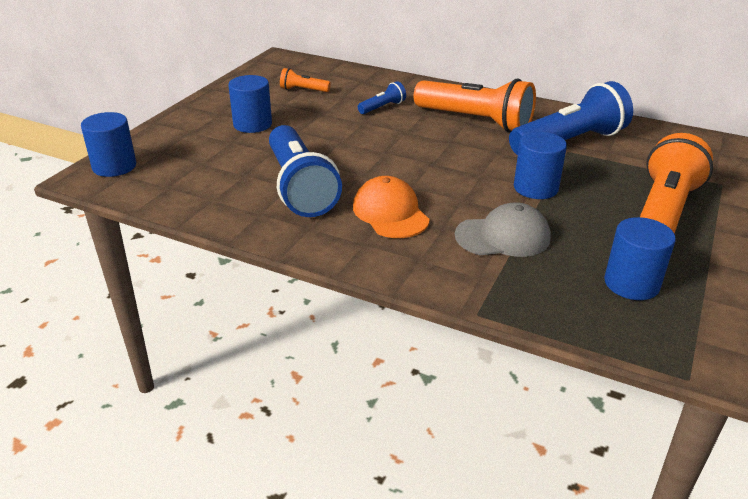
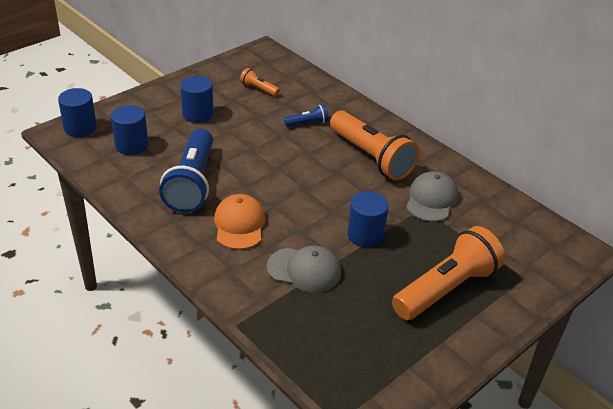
camera: 20 degrees right, 5 degrees up
blue flashlight [509,81,633,155] -> grey cap [406,171,458,222]
blue cylinder [604,217,676,300] -> blue cylinder moved to [111,105,148,155]

